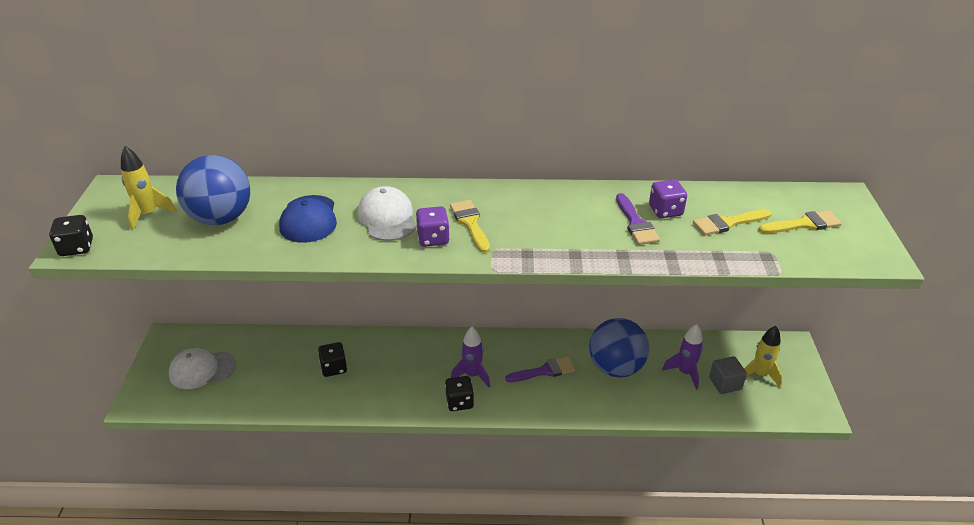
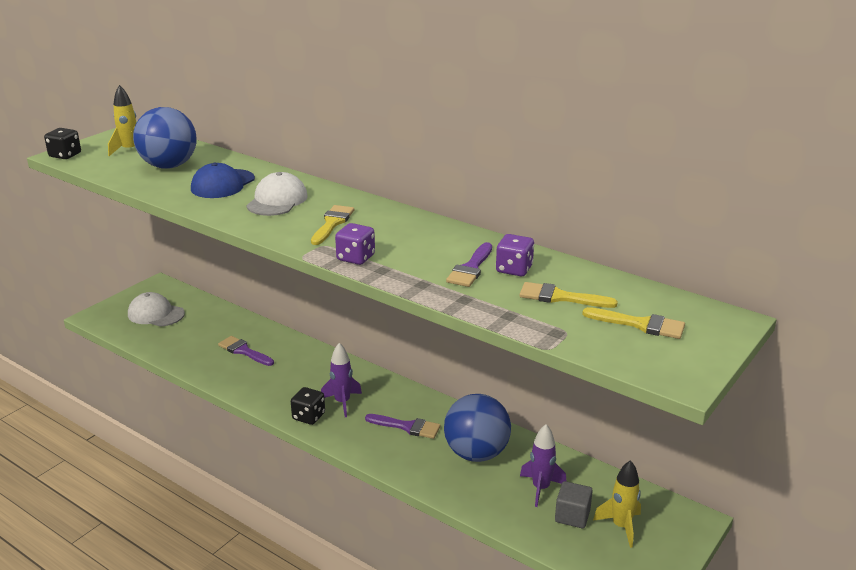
camera: 35 degrees right, 10 degrees down
black dice [318,342,347,377] -> purple brush [218,336,274,366]
purple dice [416,206,450,247] -> purple dice moved to [335,223,375,265]

